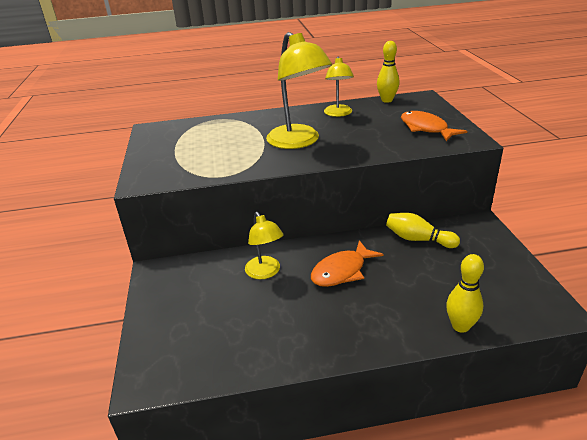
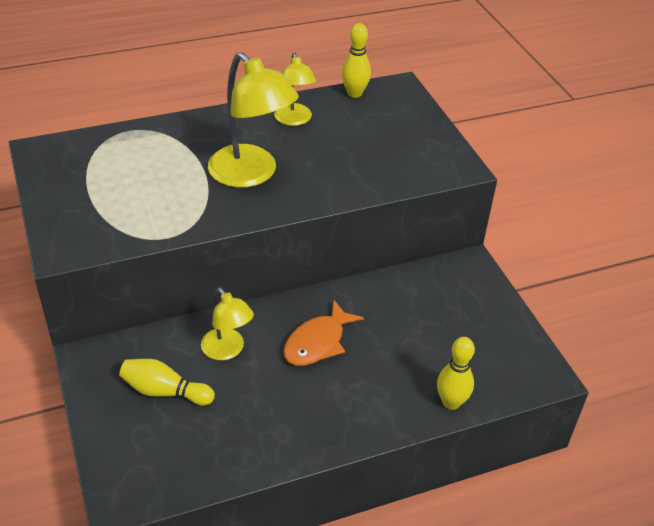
camera: 15 degrees left, 10 degrees up
yellow bowling pin [386,213,460,248] -> yellow bowling pin moved to [119,359,215,405]
orange fish [401,111,467,141] -> none

